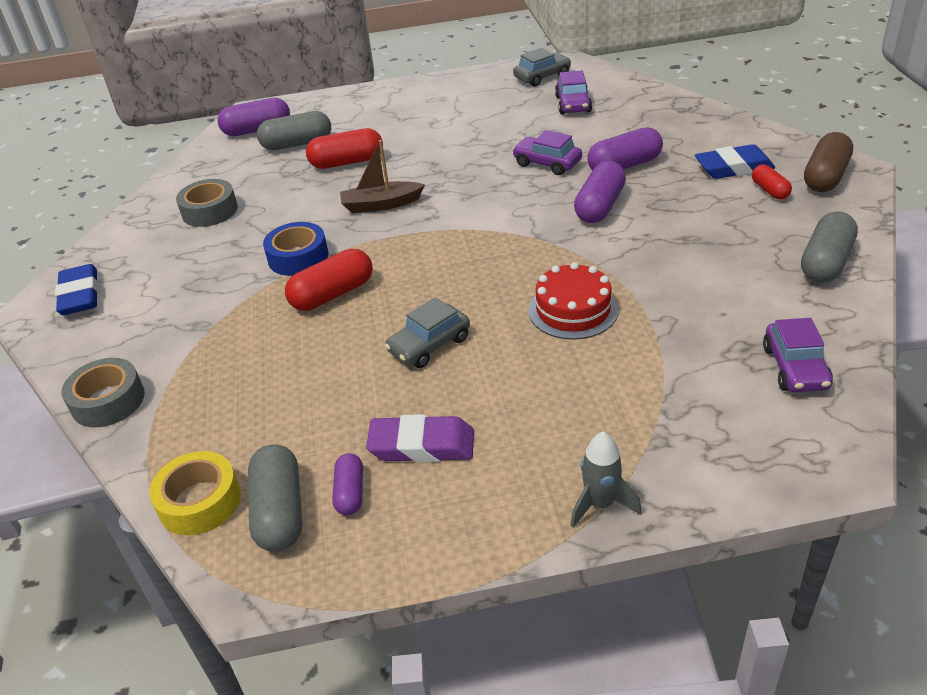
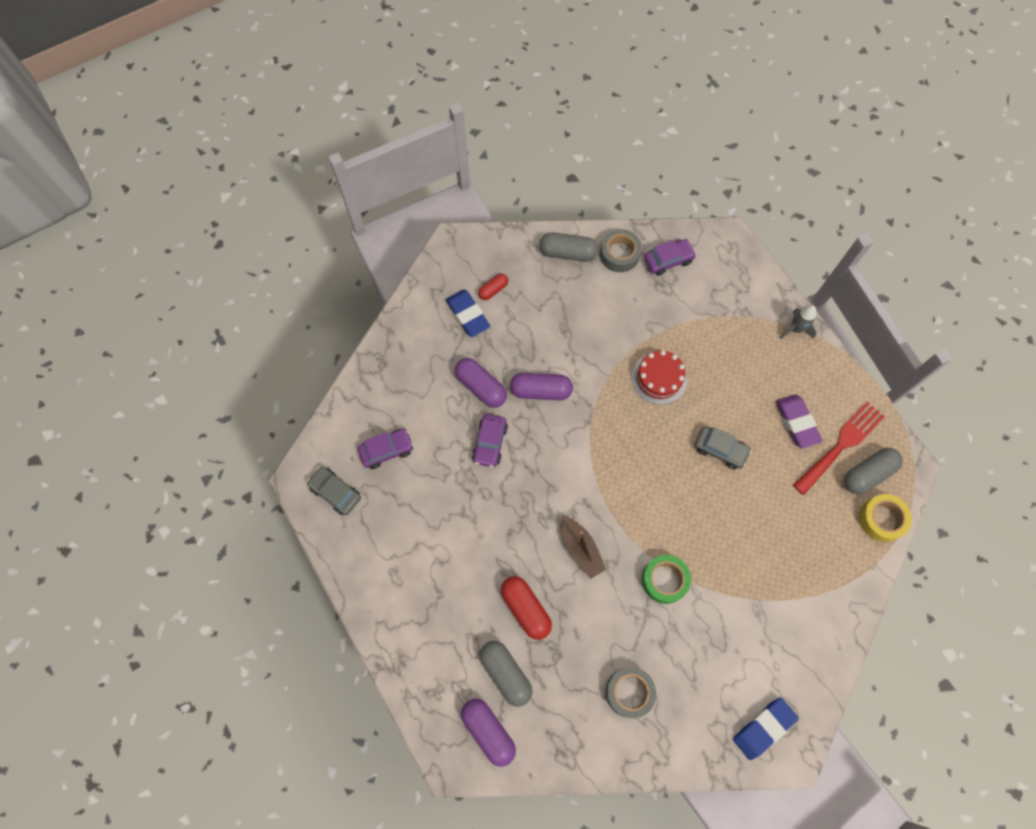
camera: 115 degrees left, 30 degrees up
grey tape [61,358,145,427] -> grey tape moved to [600,229,642,272]
blue tape [263,222,328,276] -> green tape [642,555,691,604]
red capsule [285,249,373,311] -> none
purple capsule [332,453,363,515] -> red fork [793,402,885,495]
brown capsule [804,132,853,192] -> none

